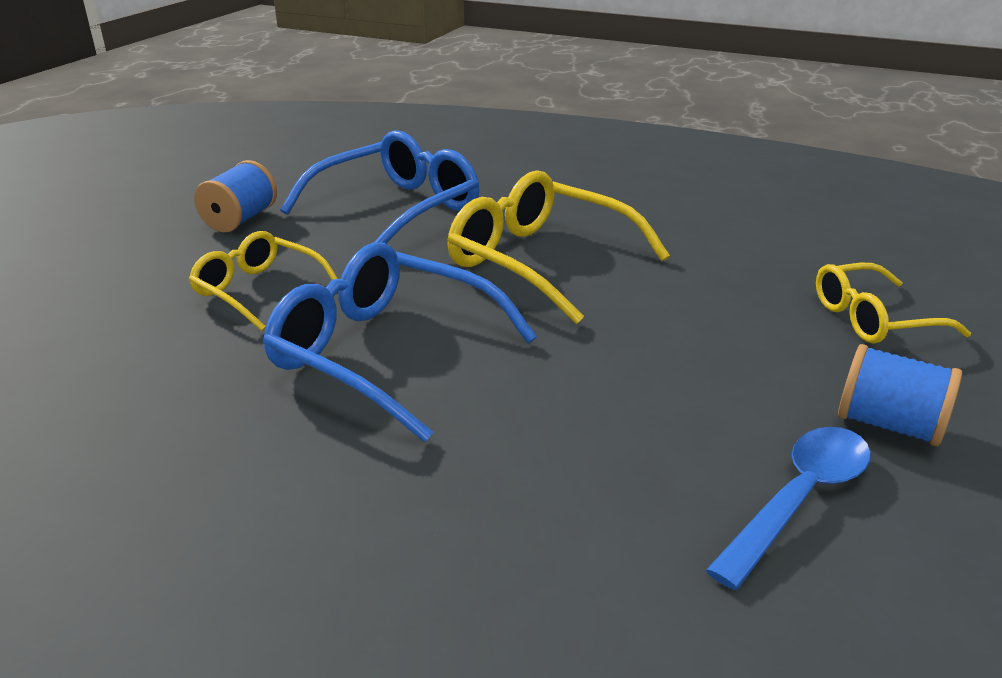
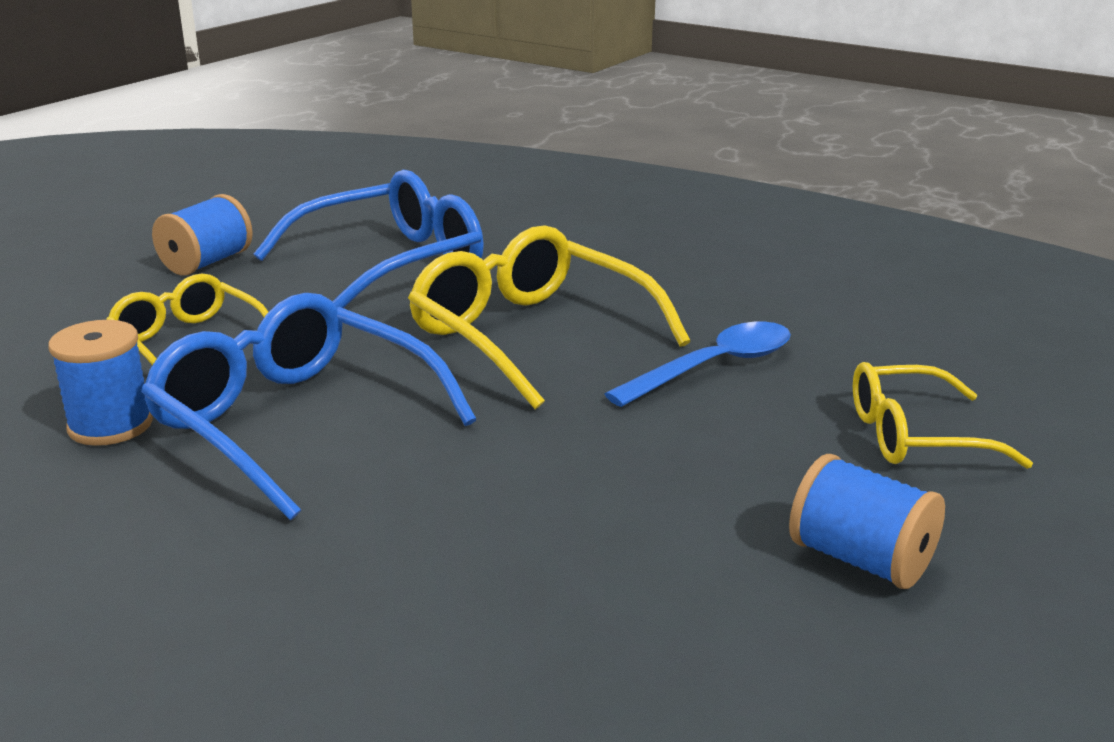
camera: 10 degrees right, 5 degrees down
blue spoon [706,427,871,590] -> blue spoon moved to [605,322,791,407]
none -> blue spool [48,320,153,446]

